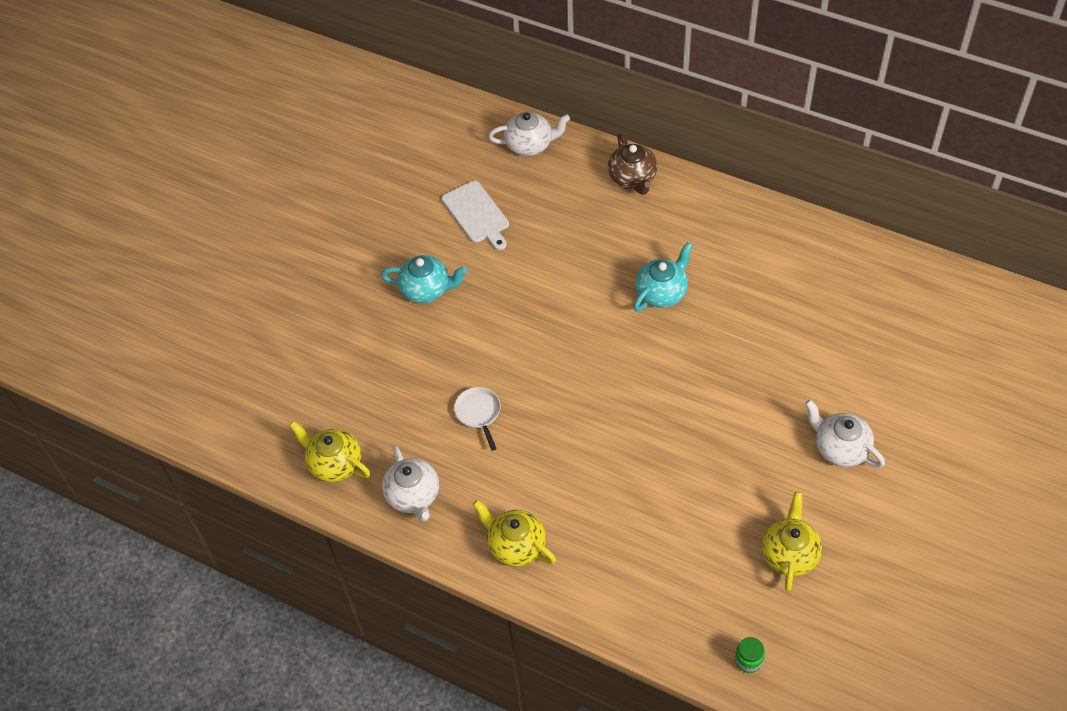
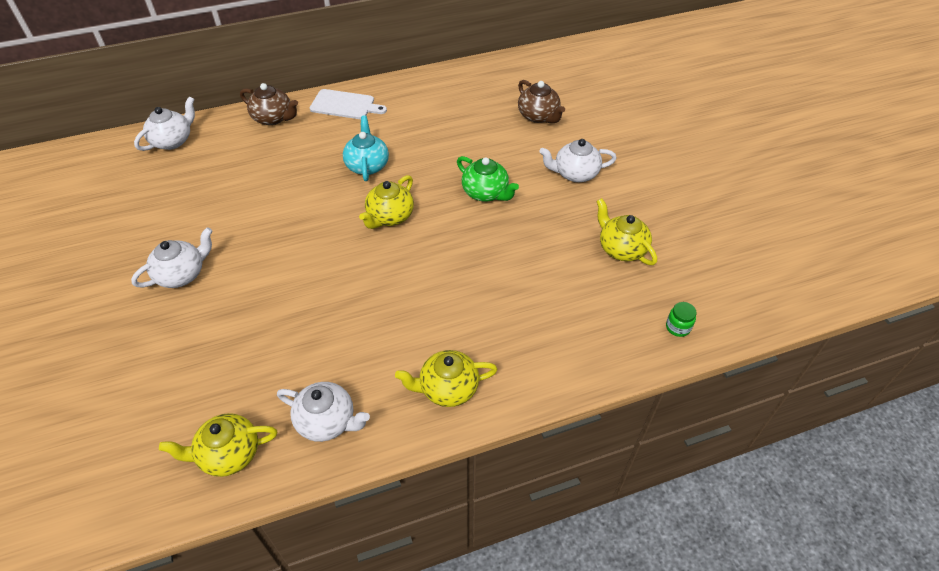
camera: 50 degrees left, 5 degrees down
turquoise teapot [381,255,467,303] -> white teapot [131,227,212,288]
white cutting board [442,181,509,250] -> white cutting board moved to [310,89,387,119]
white pan [454,387,501,451] -> none
none -> yellow teapot [359,175,414,229]
none -> green teapot [457,156,519,202]
none -> brown teapot [518,80,565,123]

